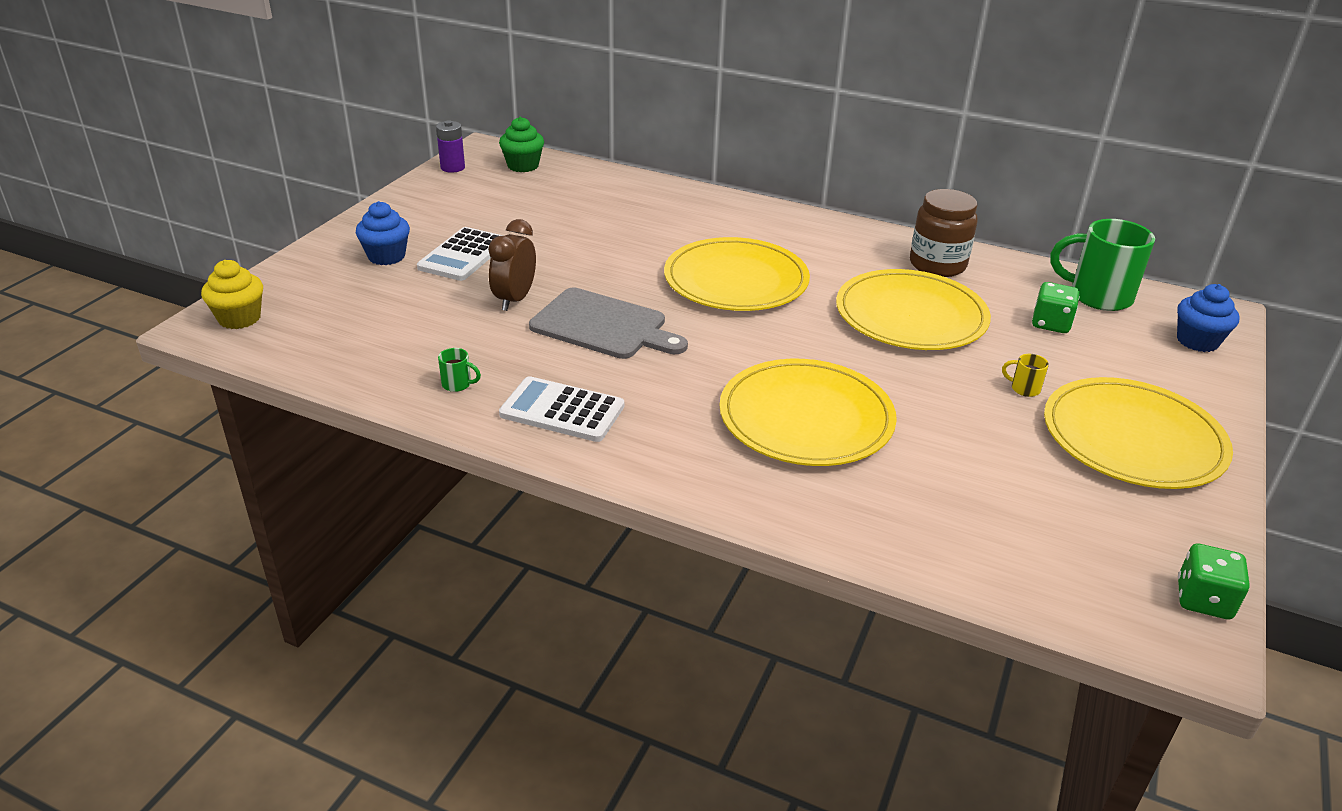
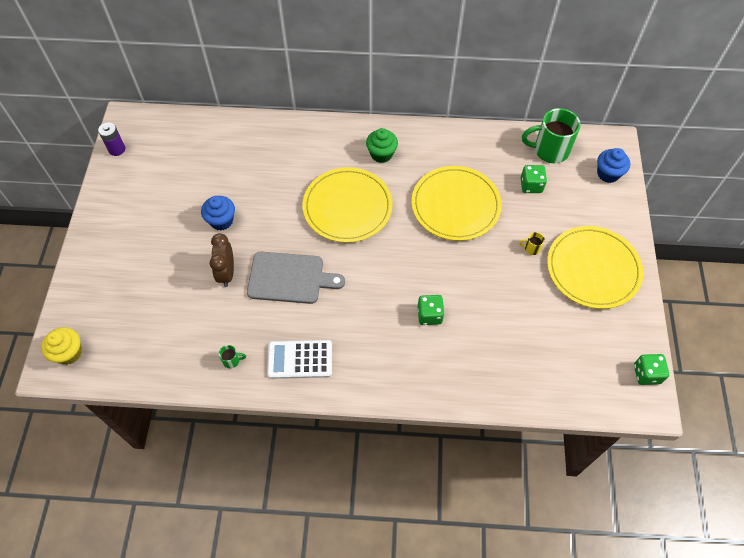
camera: 20 degrees left, 25 degrees up
blue cupcake [356,201,410,265] -> blue cupcake moved to [201,196,235,231]
white calculator [417,227,504,281] -> none
green cupcake [499,117,544,172] -> green cupcake moved to [366,128,398,163]
yellow plate [720,359,897,466] -> green dice [418,295,445,325]
brown jar [910,189,978,277] -> none

